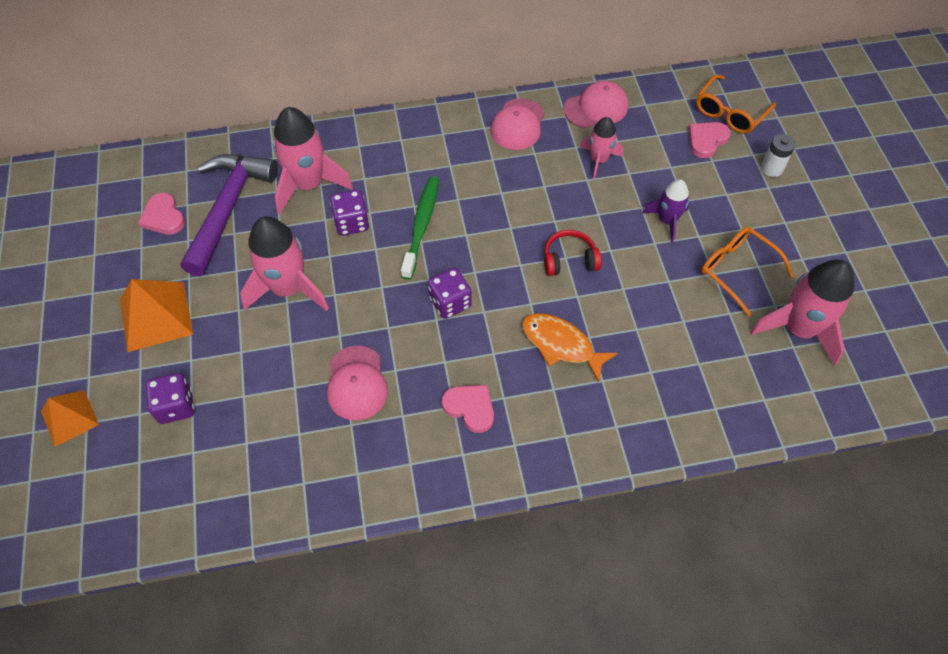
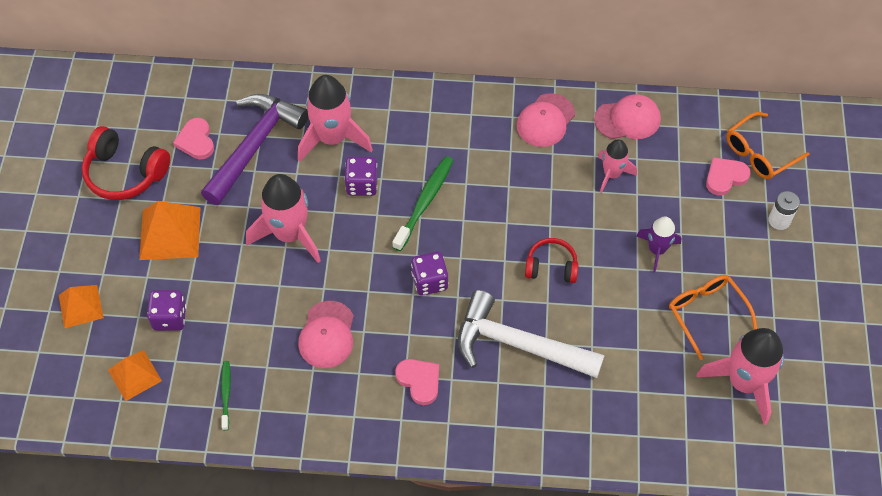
camera: 15 degrees right, 0 degrees up
orange fish [522,313,618,382] -> white hammer [458,290,604,378]
none -> red headphones [82,126,170,200]
none -> orange pyramid [108,350,162,401]
none -> green toothbrush [221,361,231,430]

